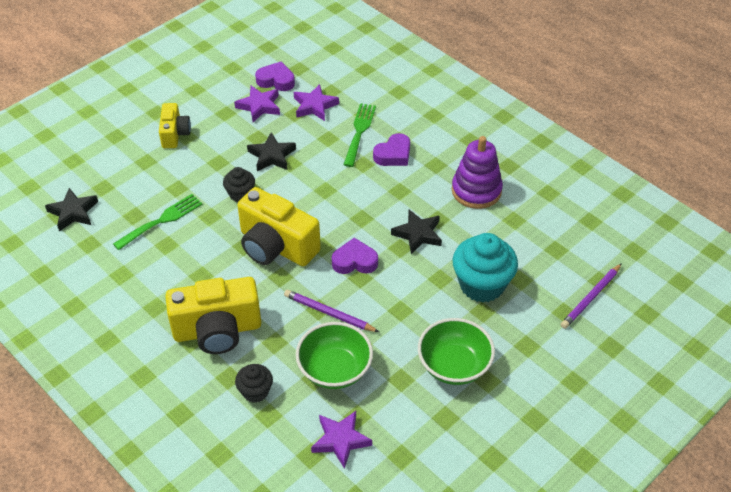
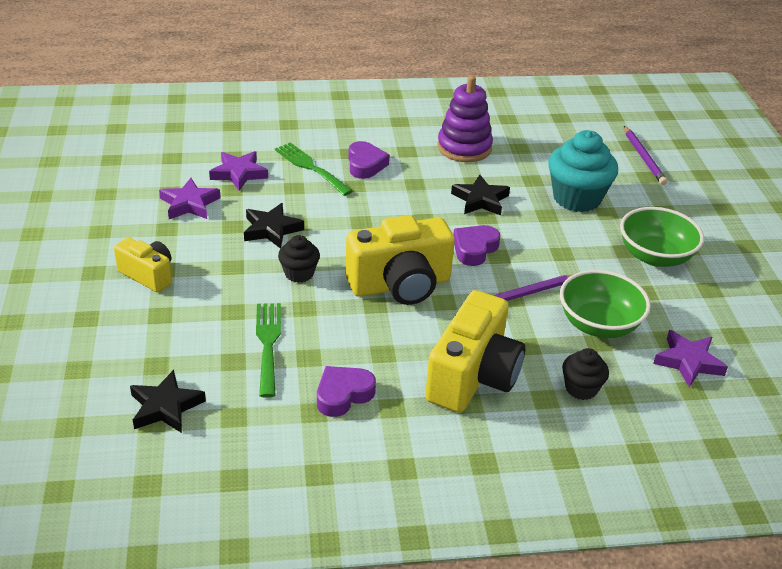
camera: 55 degrees left, 10 degrees down
purple heart [255,61,295,91] -> purple heart moved to [317,366,376,417]

